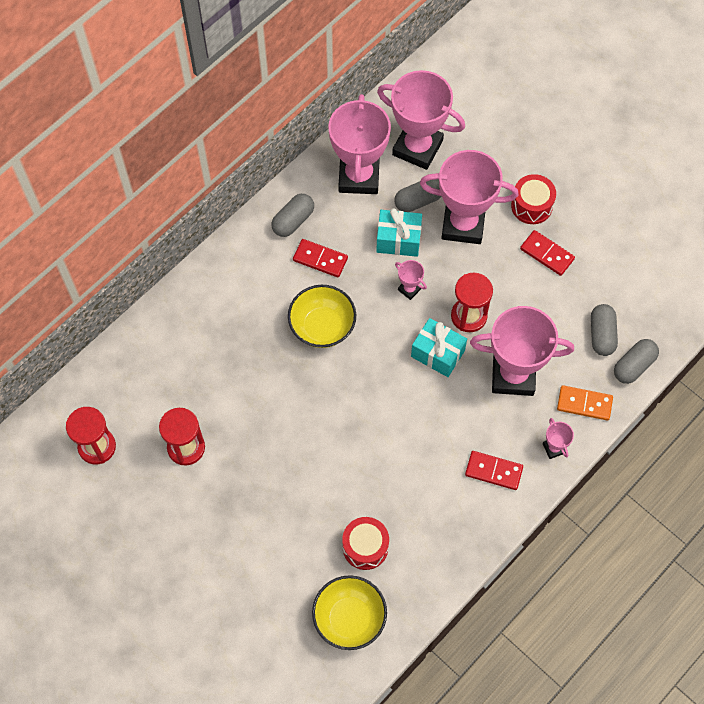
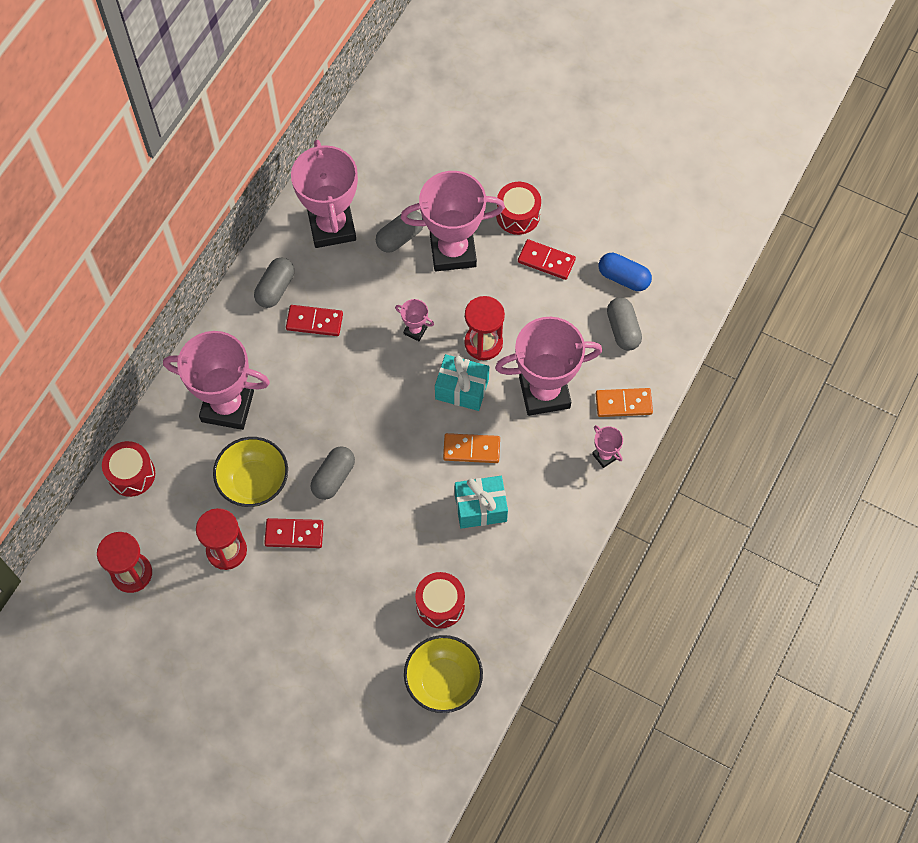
camera: 15 degrees left, 0 degrees up
yellow bowl [288,285,356,348] -> yellow bowl moved to [213,437,288,507]
turquoise gift [376,208,422,257] -> turquoise gift moved to [455,476,508,529]
pink trophy [377,70,465,170] -> pink trophy moved to [163,331,270,430]
red domino [465,451,523,490] -> red domino moved to [264,518,324,548]
grey capsule [614,339,659,384] -> grey capsule moved to [311,446,355,500]
none -> red drum [102,441,155,497]
none -> orange domino [443,433,500,463]
none -> blue capsule [599,253,652,291]

